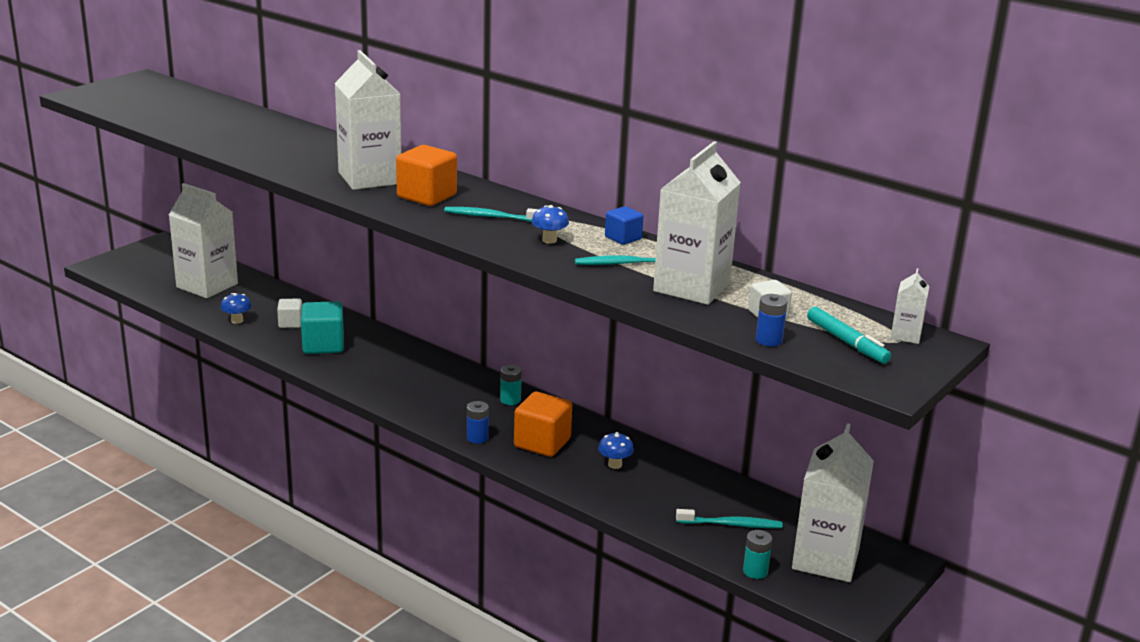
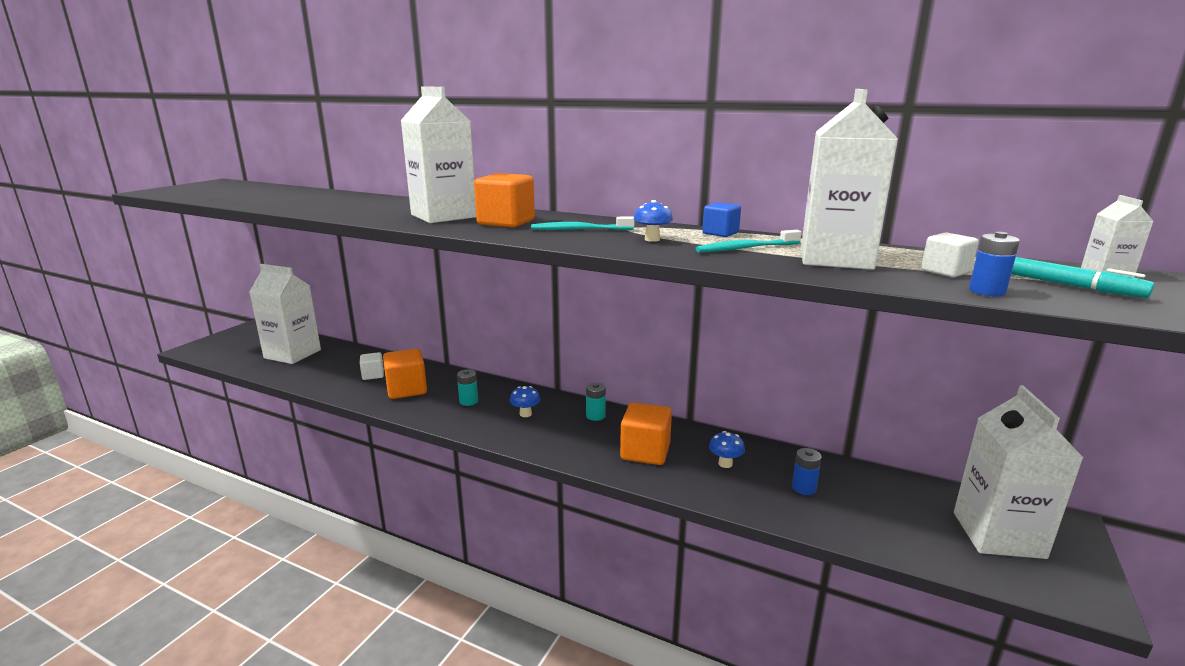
camera: 10 degrees left, 5 degrees down
blue mushroom [221,293,252,324] -> blue mushroom moved to [510,386,541,417]
turquoise cube [301,301,344,354] -> orange cube [383,349,427,399]
blue battery [467,401,489,444] -> blue battery moved to [792,448,822,495]
turquoise toothbrush [676,509,783,528] -> none
turquoise battery [743,530,772,579] -> turquoise battery moved to [457,369,478,406]

